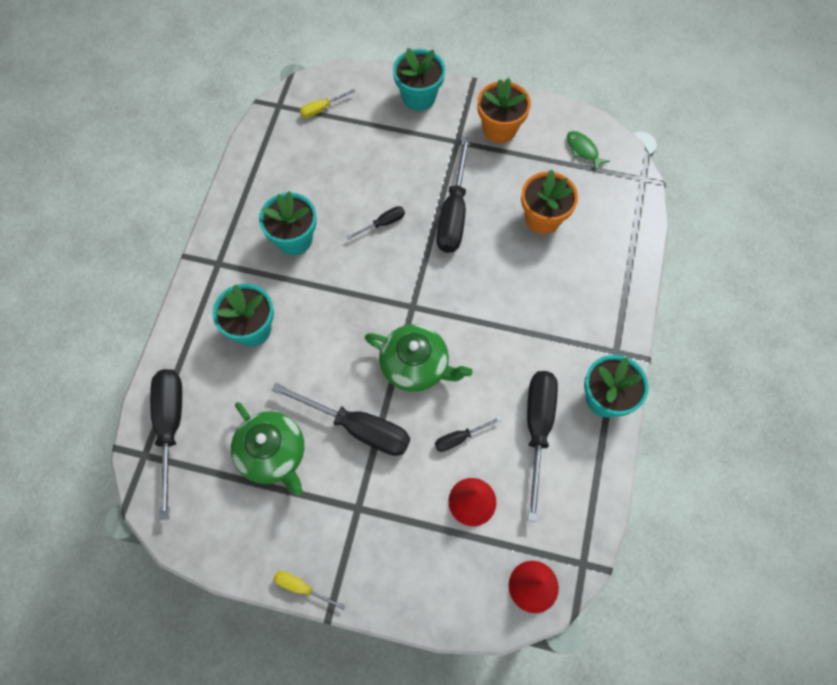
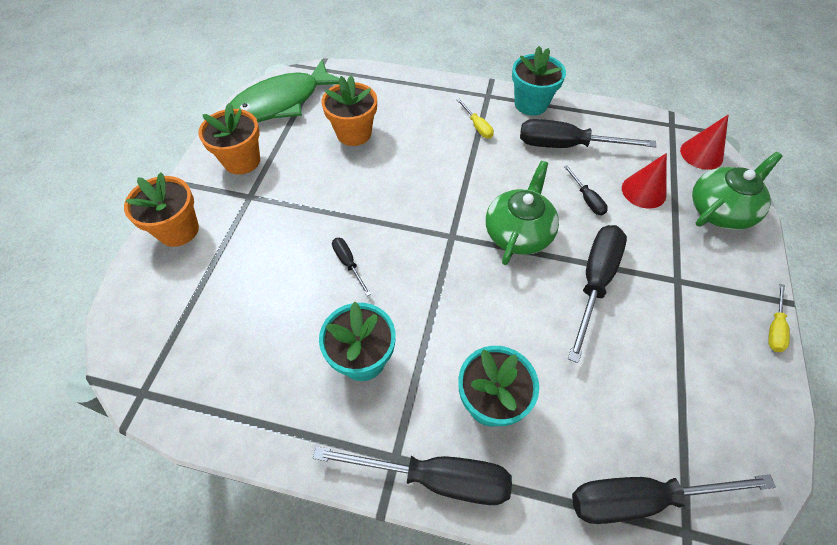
camera: 90 degrees left, 10 degrees down
green teapot [231,402,304,496] -> green teapot moved to [692,152,783,230]
yellow screwdriver [300,89,355,118] -> yellow screwdriver moved to [457,98,494,139]
turquoise flower pot [393,48,445,111] -> orange flower pot [124,172,199,247]
black screwdriver [436,137,470,253] -> black screwdriver moved to [313,446,512,505]
green fish [567,131,610,172] -> green fish [230,59,339,122], size x2.47

